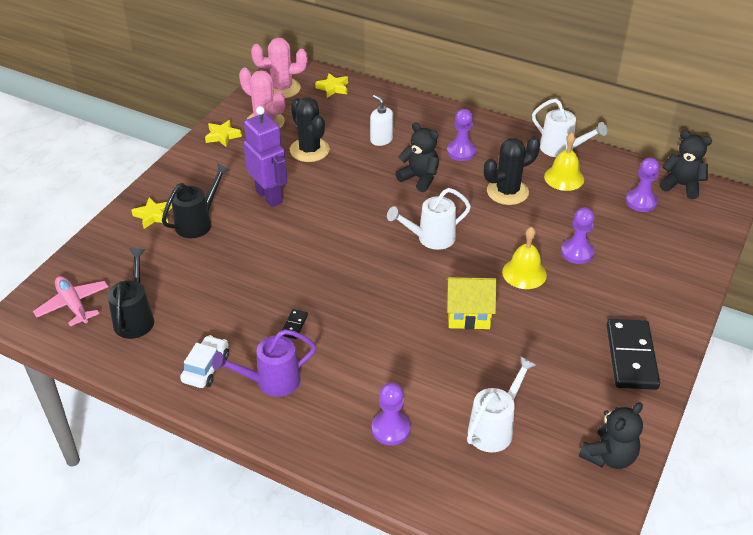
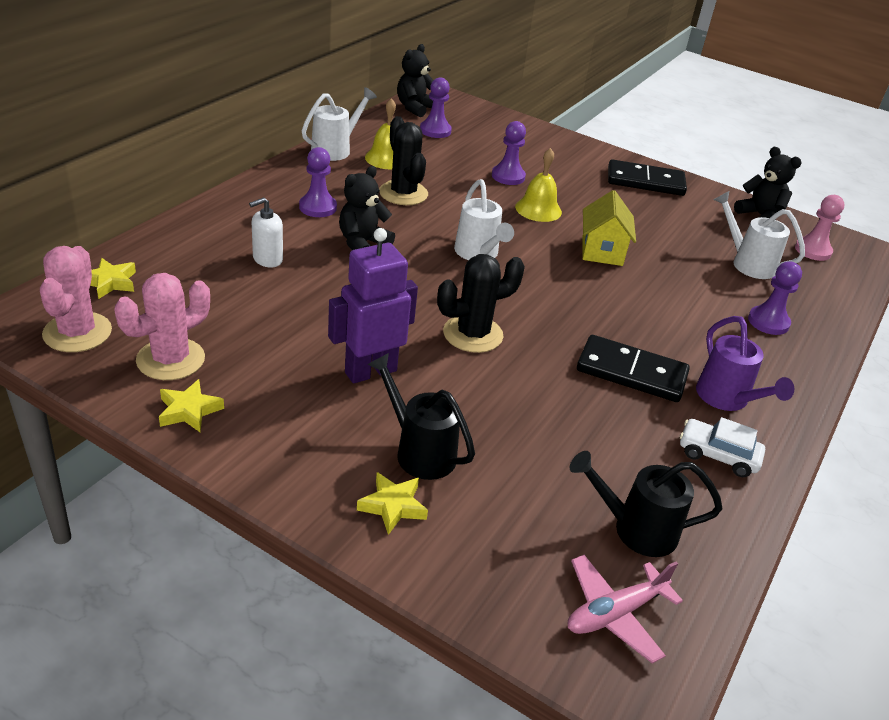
camera: 90 degrees left, 5 degrees down
black domino [282,309,308,339] -> black domino [577,335,690,402], size x2.35
black cactus [290,97,330,162] -> black cactus moved to [437,254,525,353]
none -> pink pawn [795,195,845,261]

